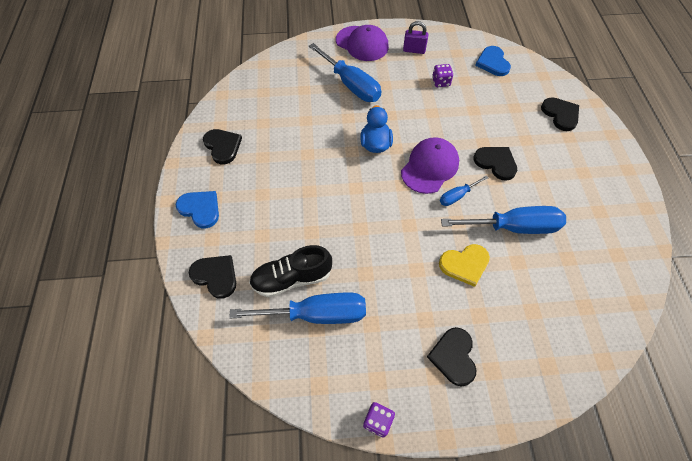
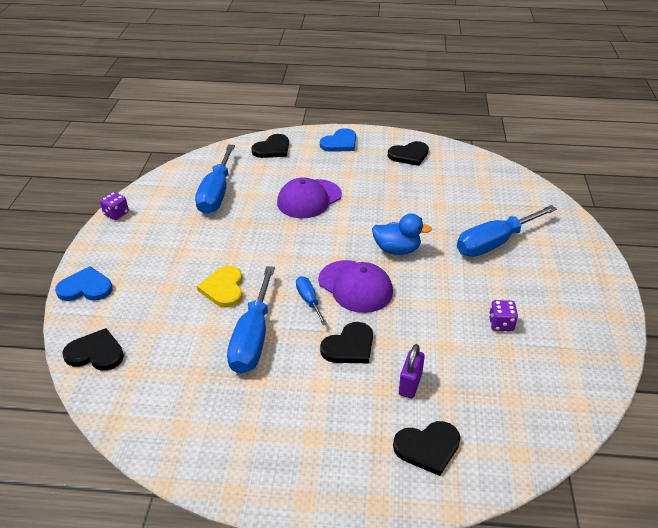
camera: 100 degrees right, 20 degrees down
black shoe [249,245,332,297] -> none
purple cap [336,25,389,61] -> purple cap moved to [277,177,342,218]
purple padlock [403,21,428,54] -> purple padlock moved to [399,344,425,398]
black heart [427,327,476,387] -> black heart moved to [62,328,124,371]
blue heart [475,46,511,76] -> blue heart moved to [55,266,113,301]

